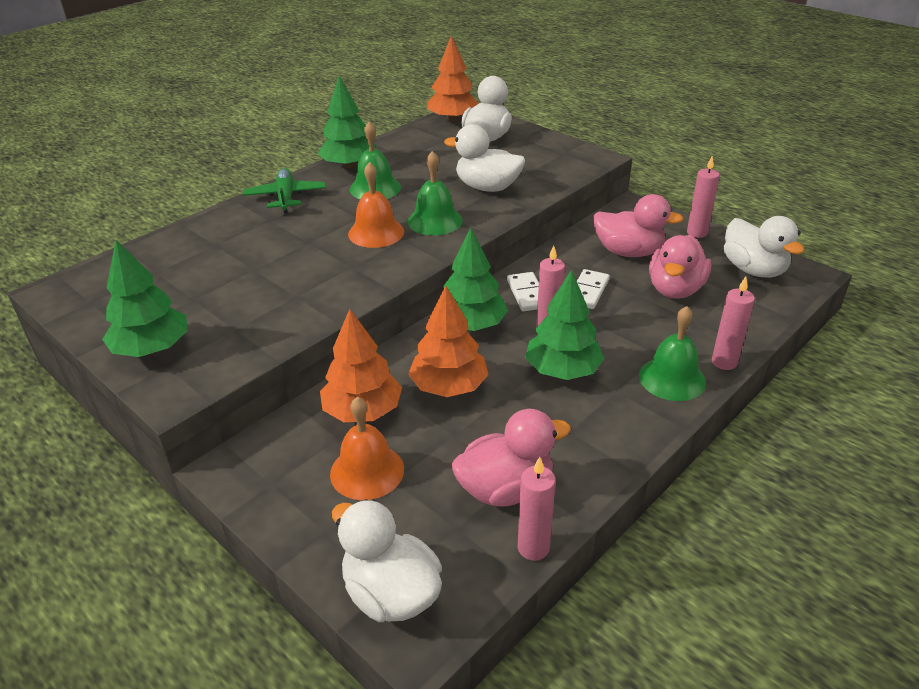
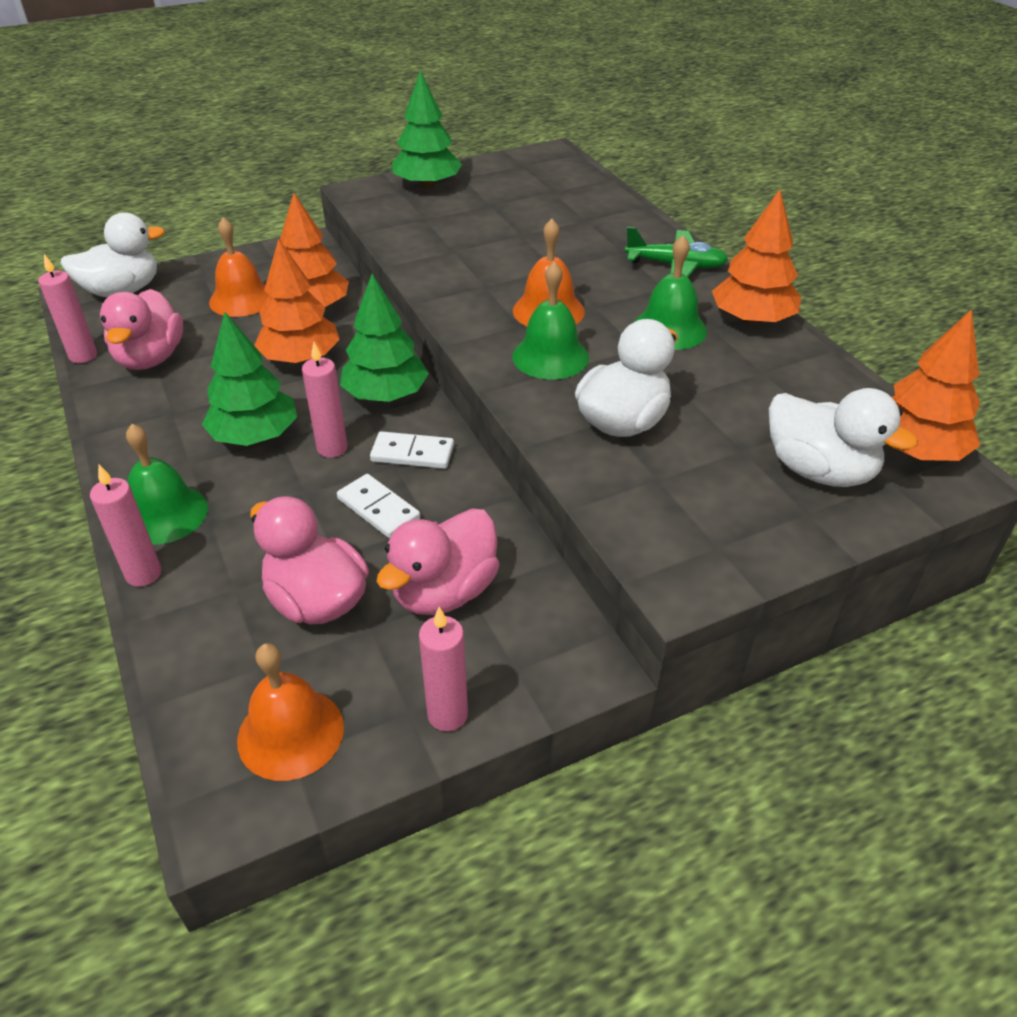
camera: 110 degrees right, 5 degrees up
green tree [318,76,376,169] -> orange tree [712,189,801,325]
white duck [724,216,805,278] -> orange bell [237,643,344,781]

